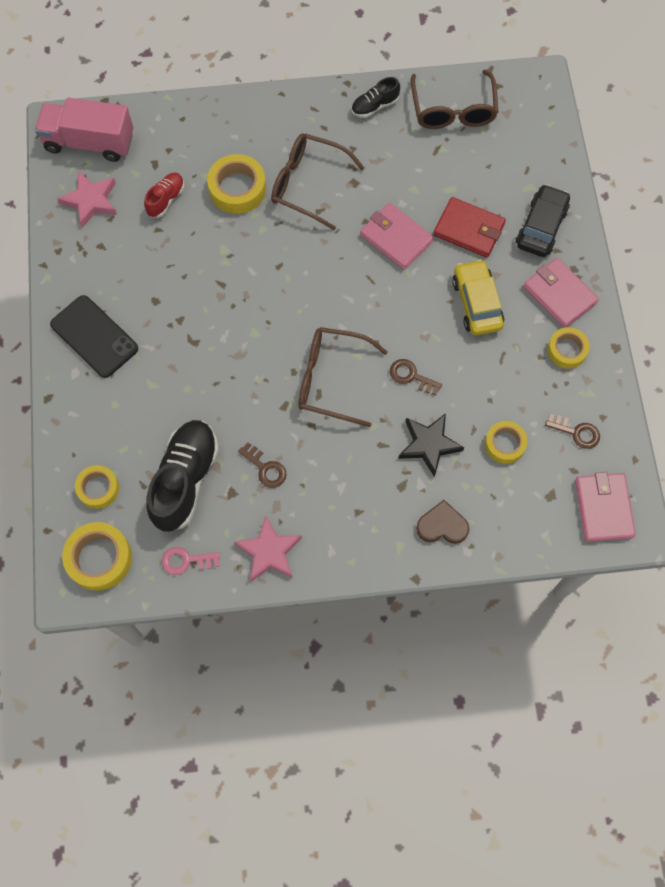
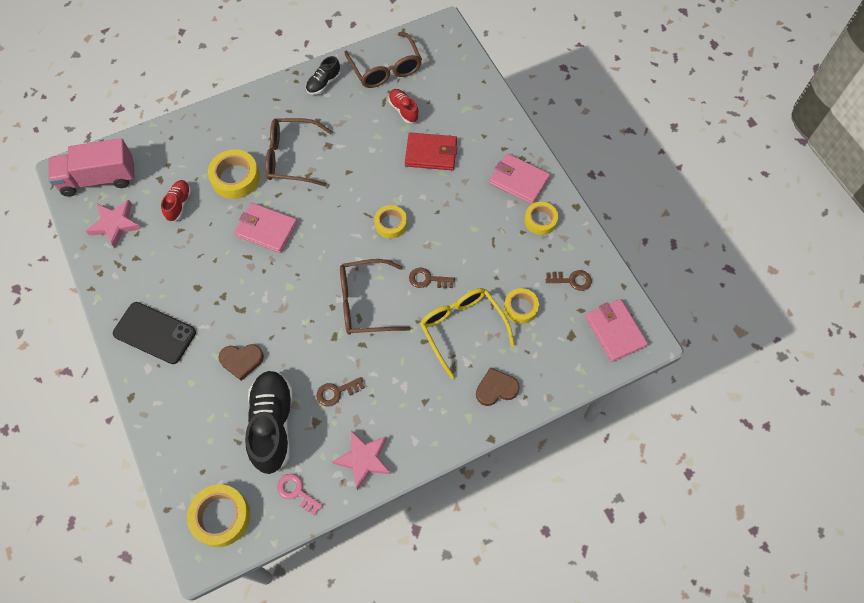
camera: 20 degrees left, 5 degrees down
yellow tape [75,465,119,509] -> yellow tape moved to [374,205,407,239]
pink key [162,547,220,575] -> pink key turned 60 degrees clockwise [277,474,323,515]
brown key [238,442,287,488] -> brown key turned 135 degrees clockwise [316,377,365,407]
pink wallet [360,203,434,270] -> pink wallet moved to [234,203,297,253]
black star [399,413,464,477] -> yellow glasses [420,288,515,379]
yellow car [452,259,504,336] -> none
black car [516,184,570,257] -> none
none -> brown heart [218,344,264,381]
none -> red shoe [388,89,419,123]

